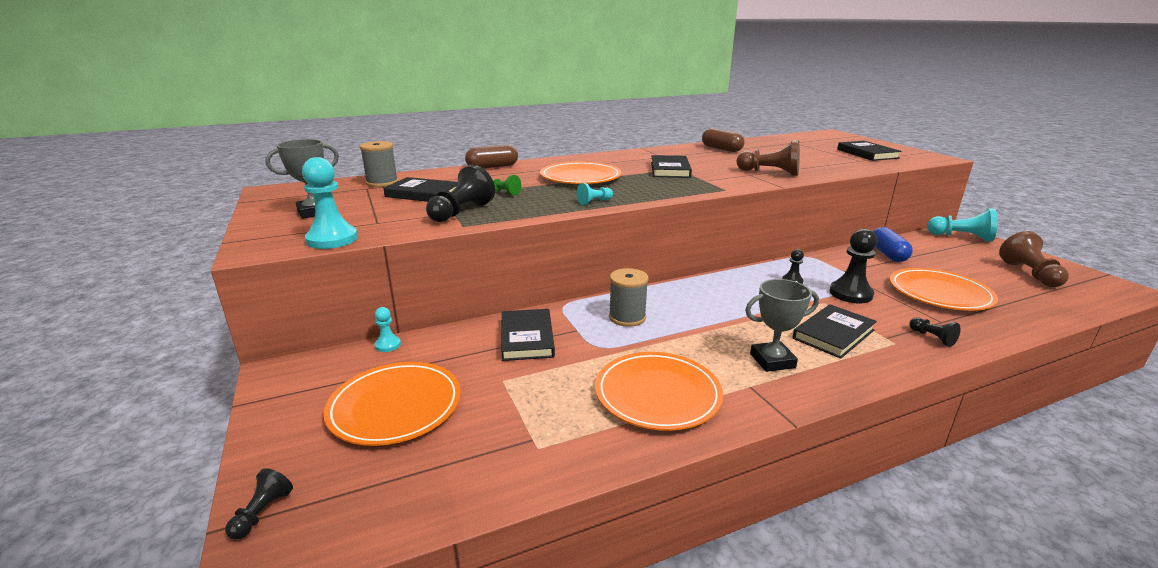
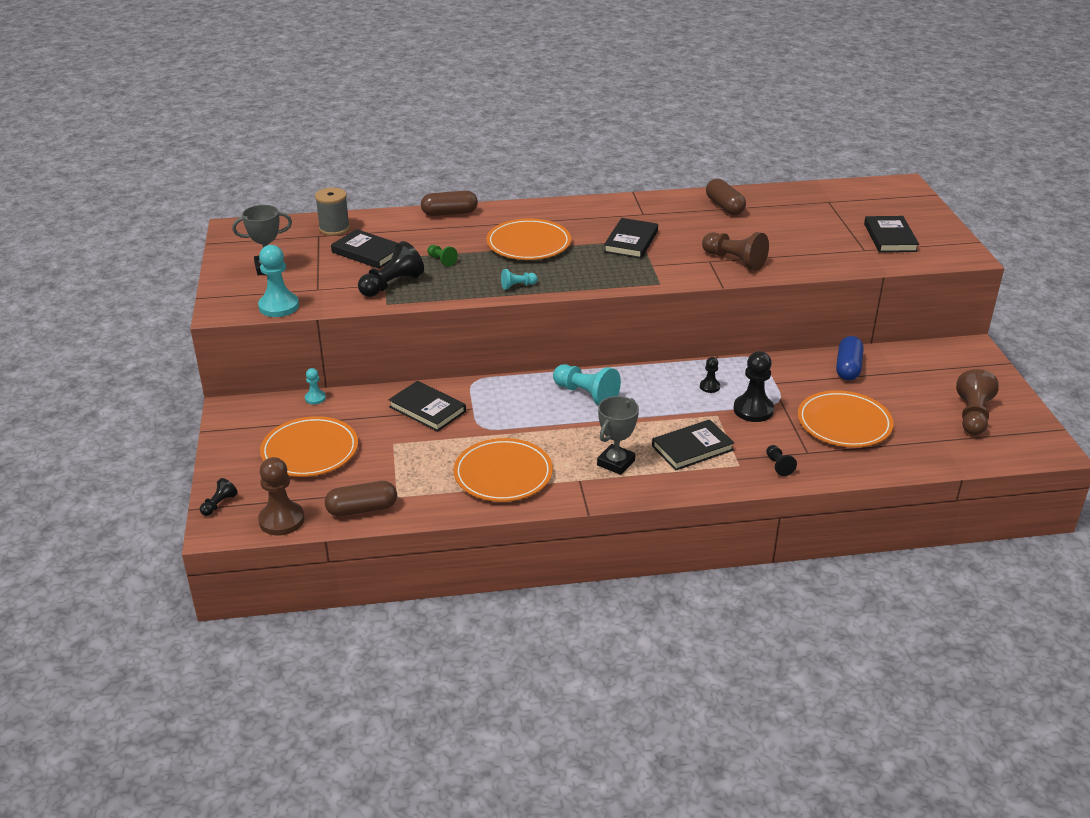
camera: 15 degrees right, 10 degrees up
black book [501,309,555,361] -> black book turned 60 degrees counterclockwise [389,381,466,432]
grey spool [609,268,649,327] -> none
grey trophy [745,279,819,372] -> grey trophy turned 60 degrees counterclockwise [597,396,639,475]
turquoise pawn [927,209,998,242] -> turquoise pawn moved to [553,364,621,405]
none -> brown pawn [258,457,305,535]
none -> brown capsule [325,481,397,516]

